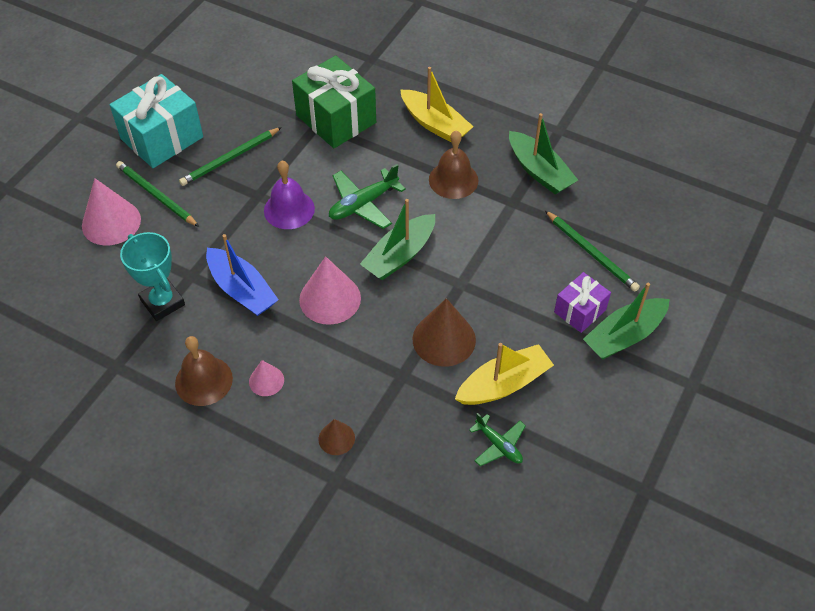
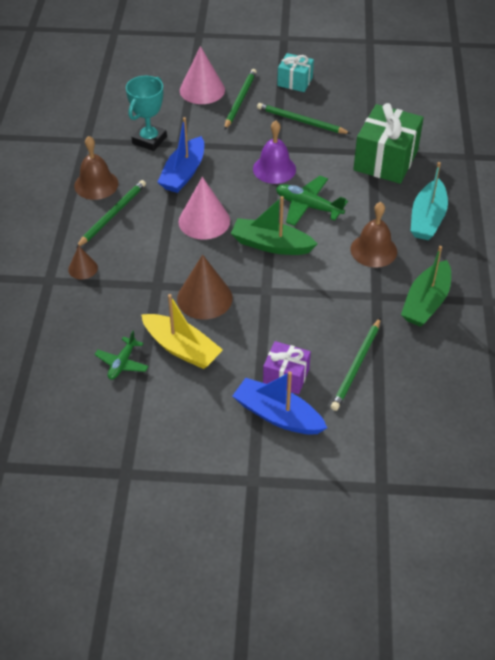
camera: 65 degrees right, 5 degrees down
turquoise gift [109,74,203,168] -> turquoise gift [277,53,314,92], size x0.56
pink cone [249,360,284,396] -> green pencil [76,180,146,248]
yellow boat [400,67,474,143] -> turquoise boat [410,162,448,240]
green boat [583,283,670,360] -> blue boat [233,371,327,435]

